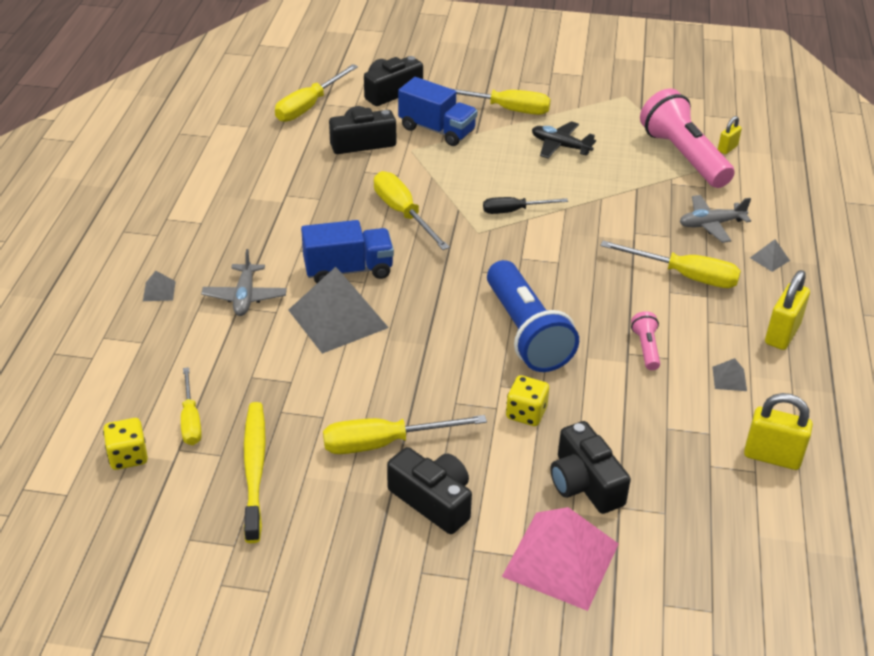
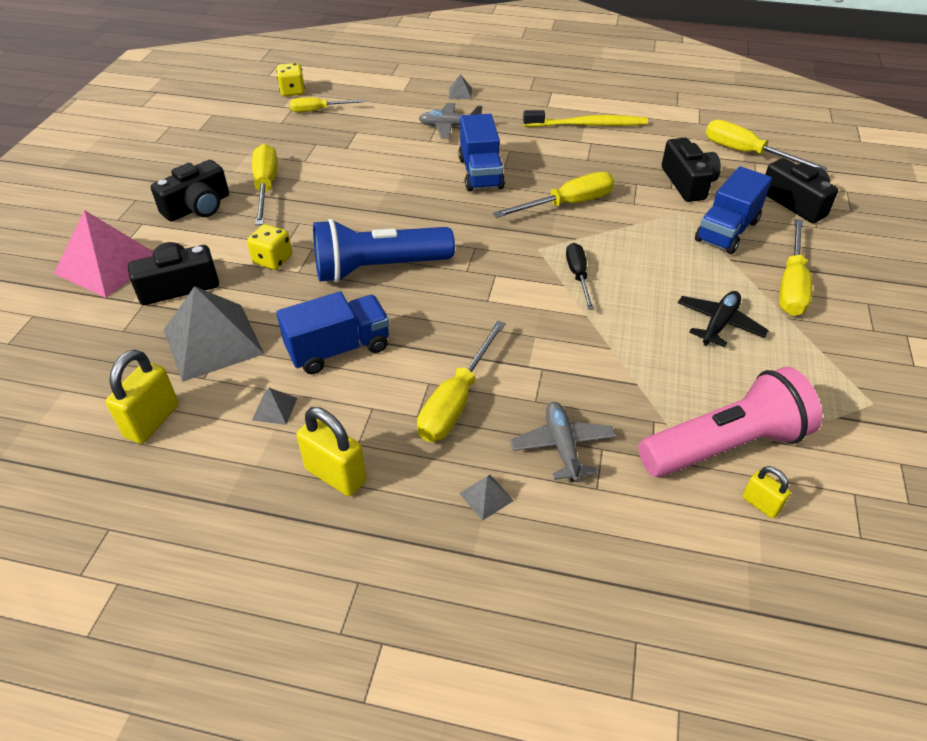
camera: 95 degrees right, 5 degrees up
yellow toothbrush [244,402,266,543] -> yellow toothbrush moved to [523,110,648,127]
grey pyramid [289,267,389,354] -> grey pyramid moved to [164,286,264,382]
pink flashlight [631,311,660,370] -> blue truck [276,291,390,374]

